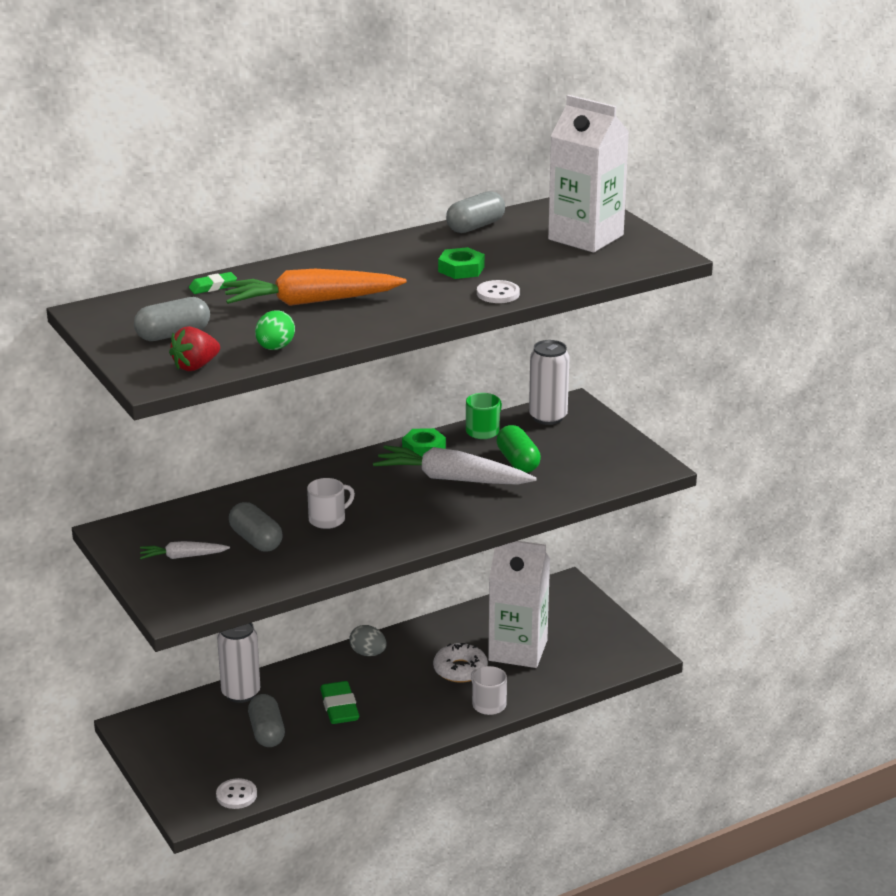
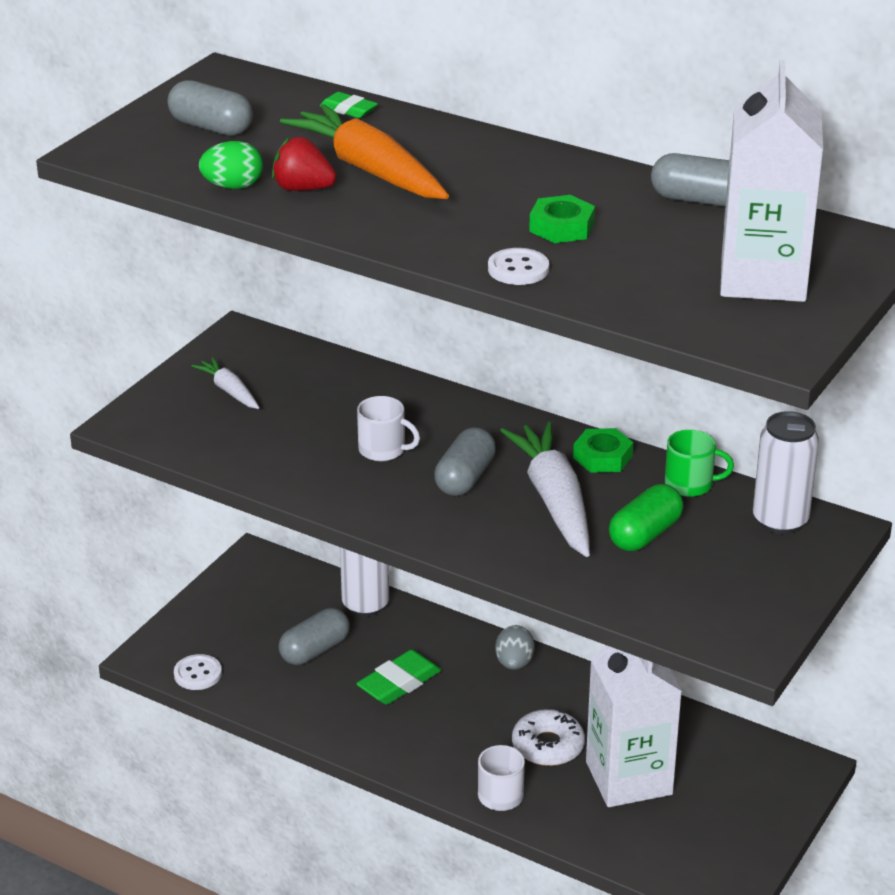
camera: 60 degrees right, 5 degrees up
red strawberry [169,326,220,371] -> red strawberry moved to [272,137,337,191]
grey capsule [229,502,283,552] -> grey capsule moved to [434,427,496,496]

